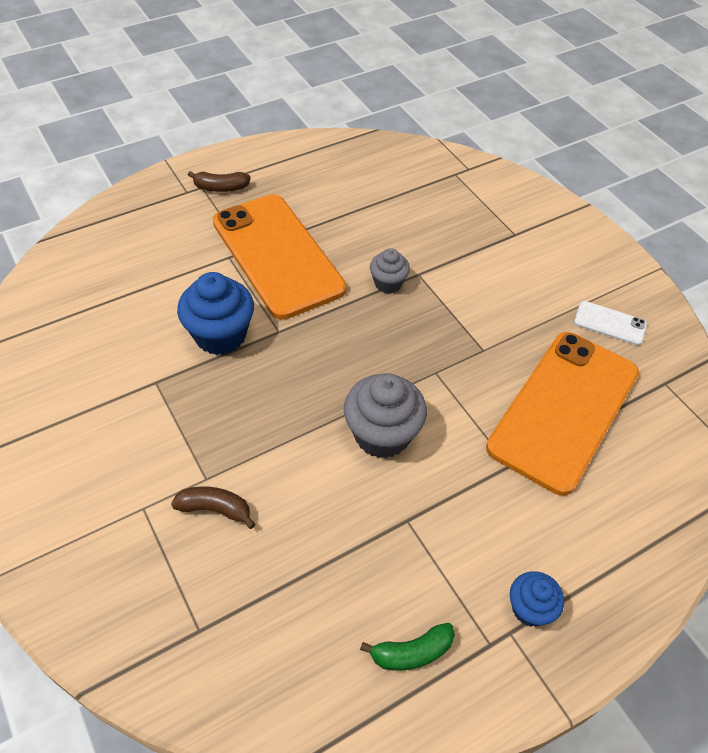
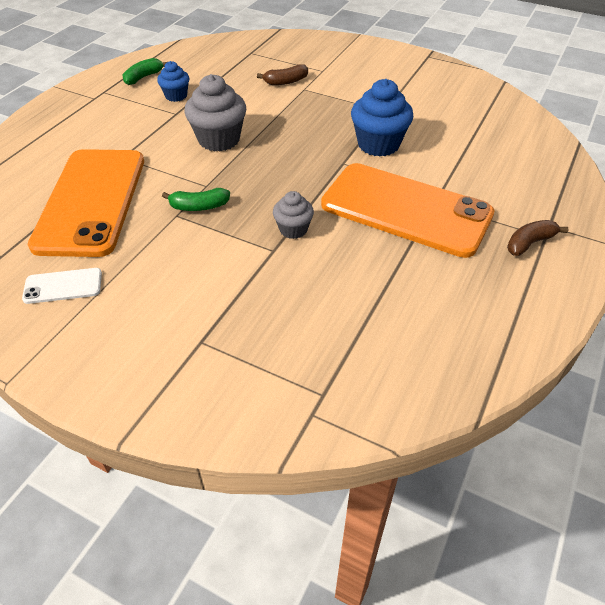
camera: 150 degrees right, 5 degrees down
blue cupcake [510,571,564,627] -> blue cupcake moved to [157,61,189,102]
none -> green banana [162,188,230,211]

